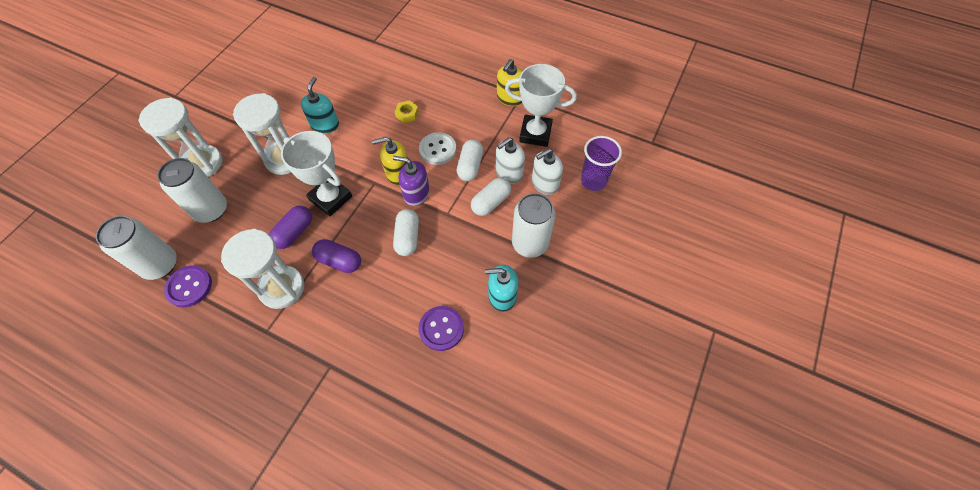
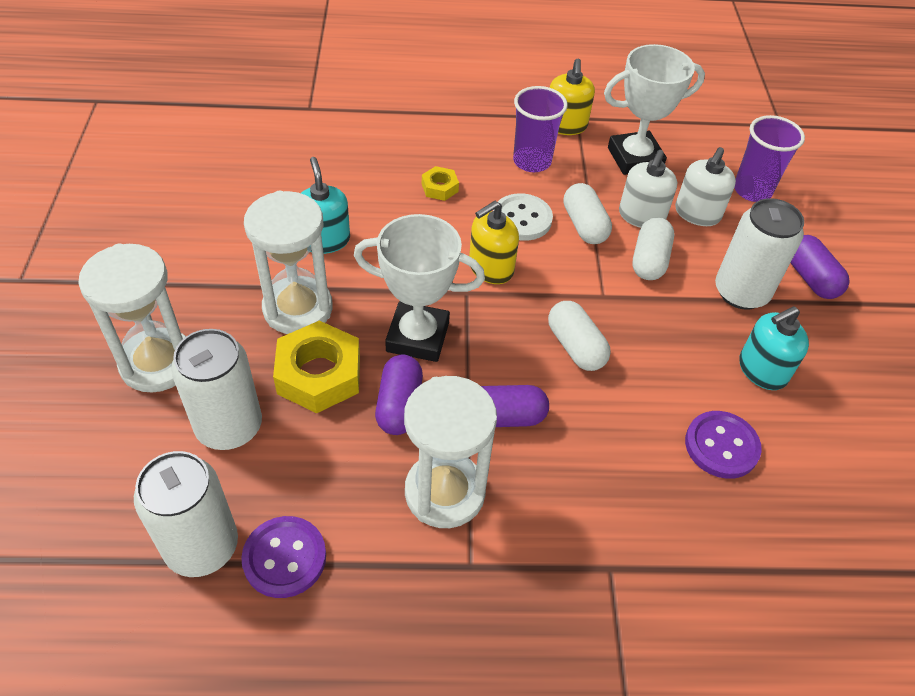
camera: 30 degrees left, 10 degrees down
purple soap dispenser [393,156,430,206] -> none
none -> yellow nut [273,321,360,413]
none -> purple cup [513,86,568,172]
none -> purple capsule [791,235,849,299]

